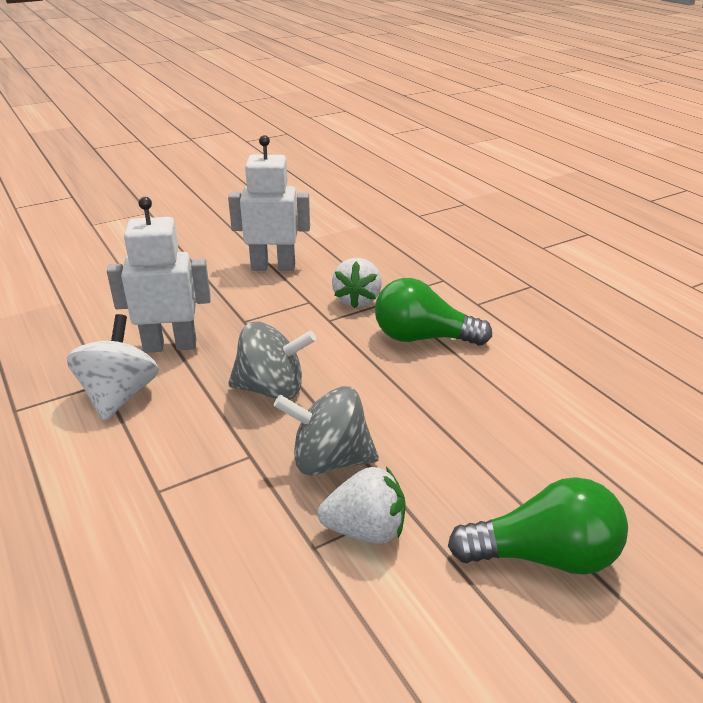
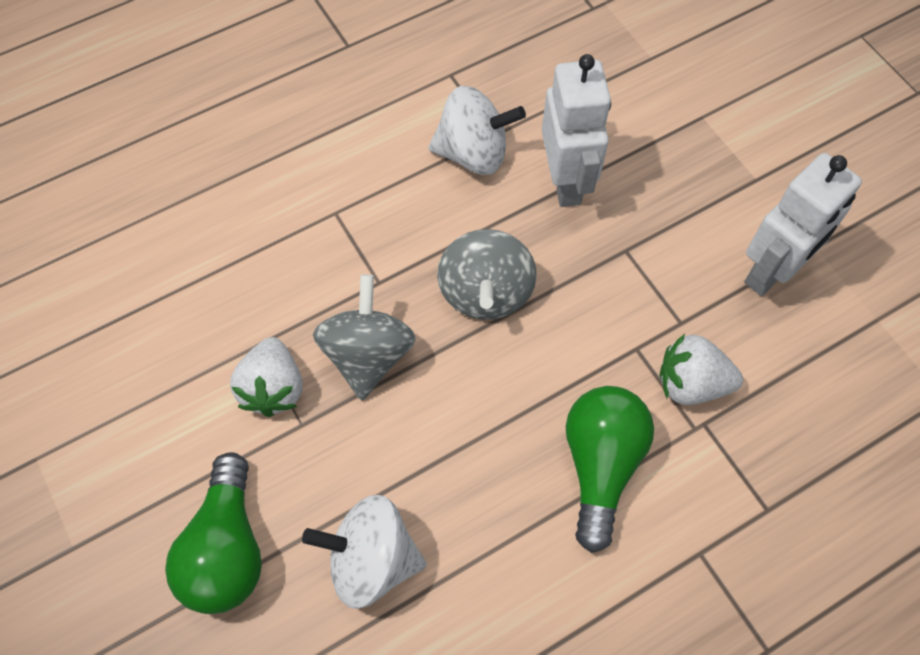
camera: 90 degrees right, 30 degrees up
white robot [228,135,310,271] -> white robot turned 45 degrees clockwise [744,153,862,296]
none -> white spinning top [302,495,427,609]

